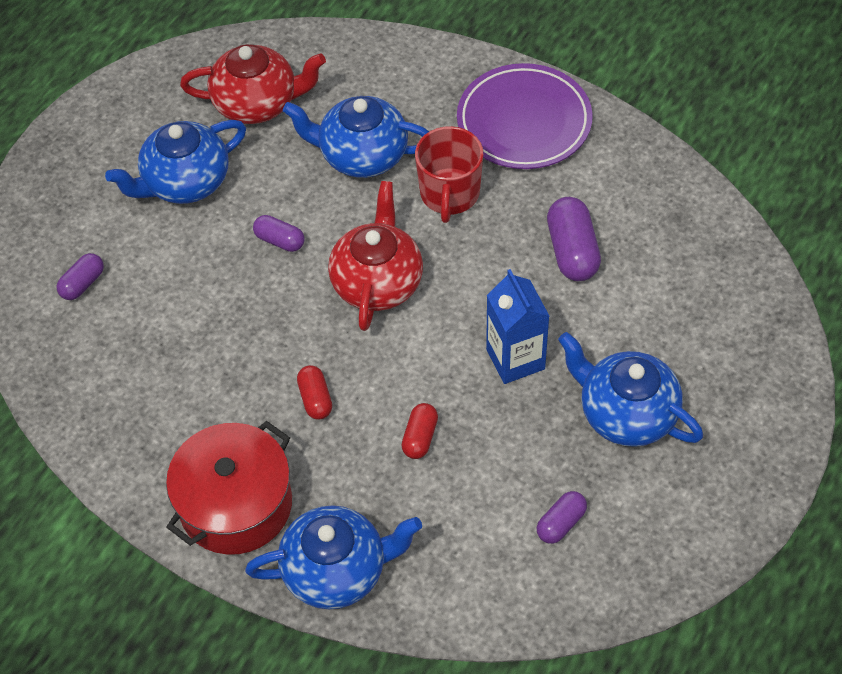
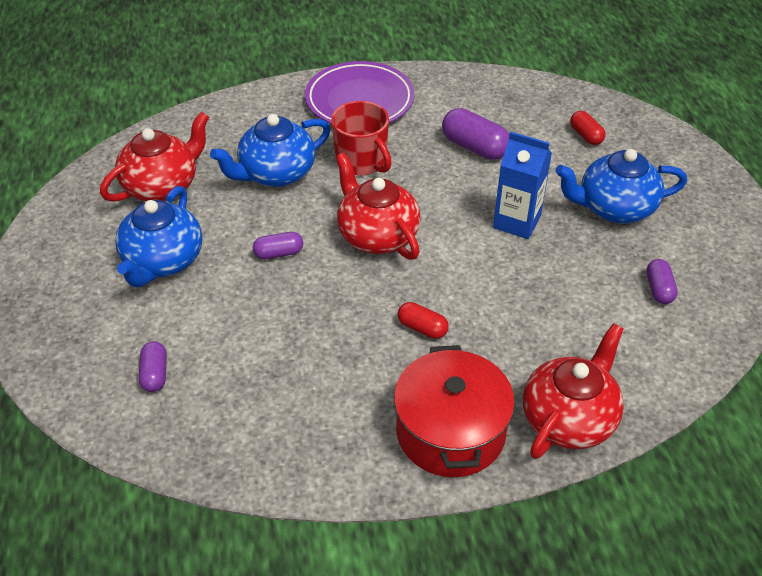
camera: 45 degrees left, 10 degrees down
blue teapot [245,505,422,609] -> red teapot [523,323,624,459]
red capsule [401,403,438,459] -> red capsule moved to [570,111,606,145]

